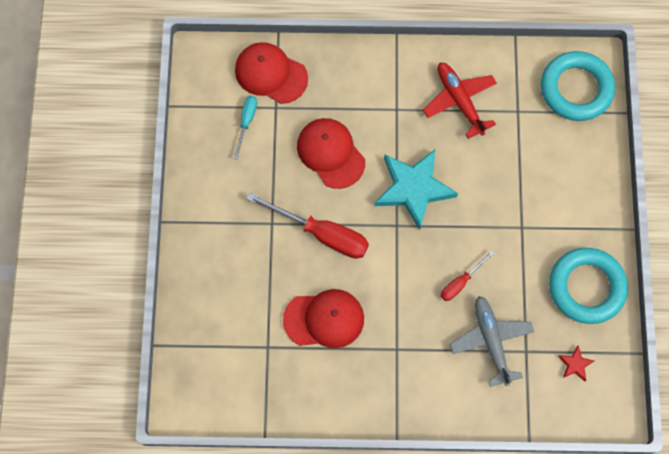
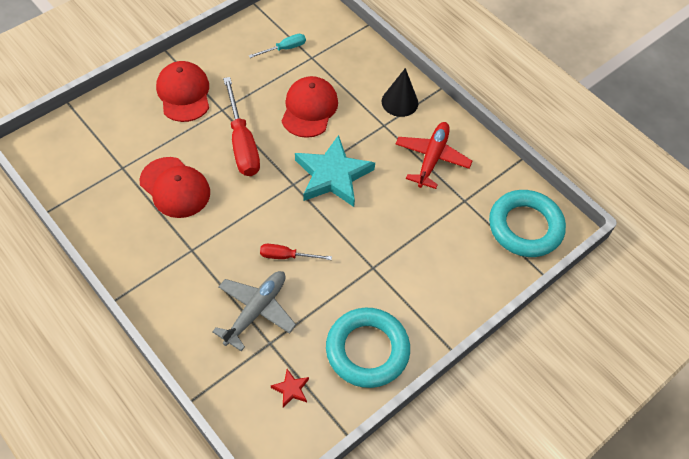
camera: 45 degrees right, 15 degrees down
red cap [235,42,308,104] -> red cap moved to [156,61,209,122]
none -> black cone [382,68,418,117]

